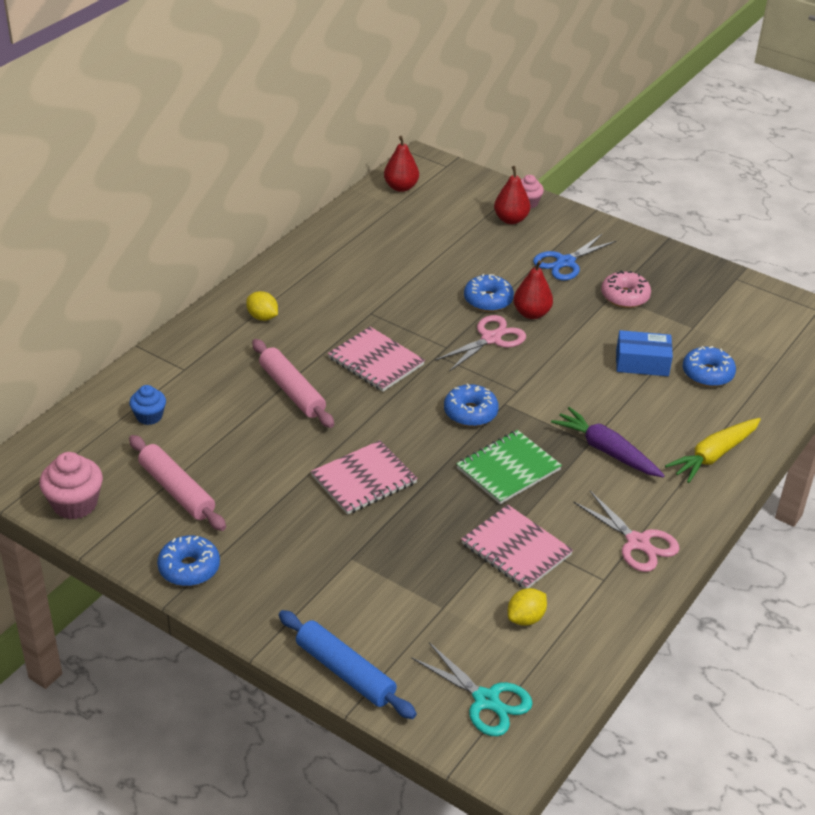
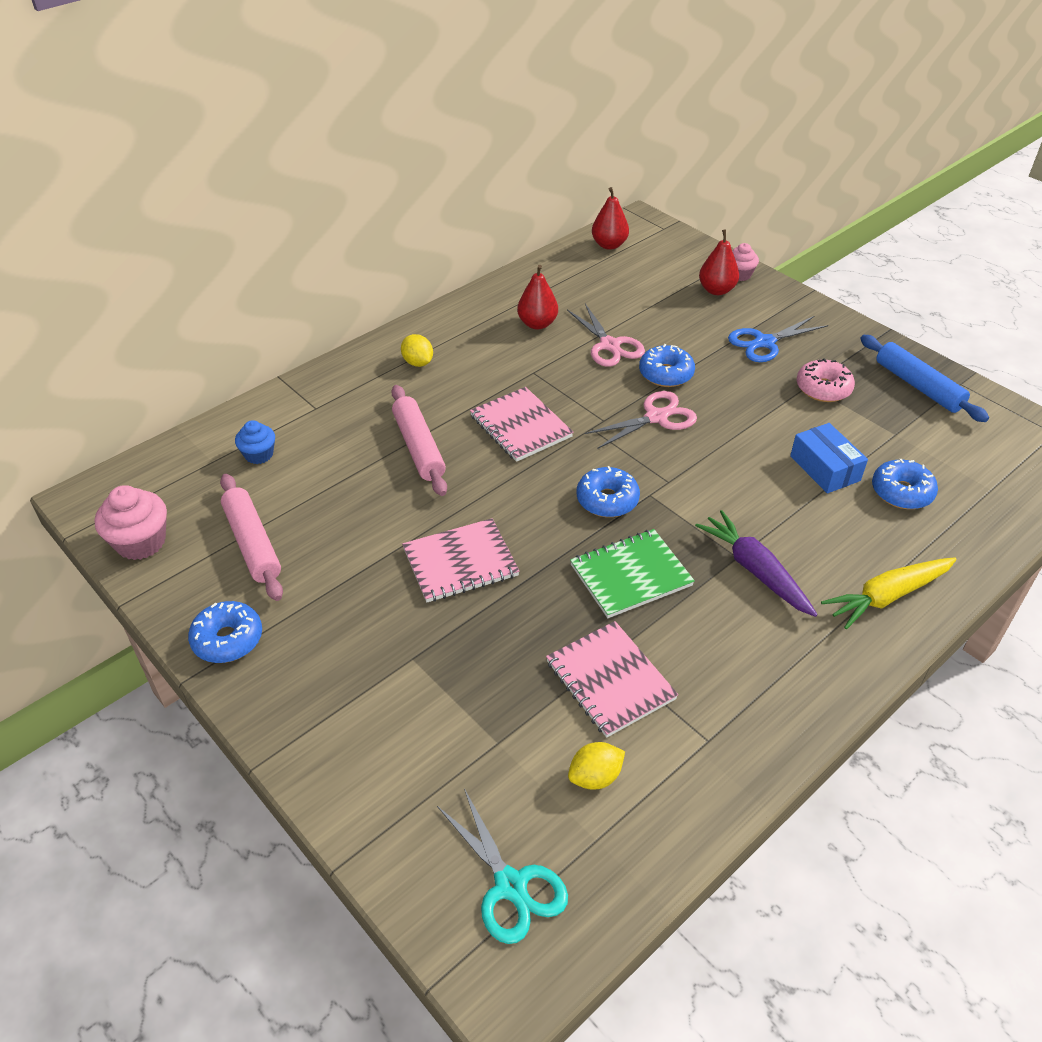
camera: 15 degrees right, 5 degrees up
blue rolling pin [279,610,417,719] -> blue rolling pin moved to [860,335,989,422]
red pear [513,260,553,319] -> red pear moved to [517,265,558,330]
pink scissors [573,491,680,572] -> pink scissors moved to [567,304,645,367]
blue box [616,330,673,376] -> blue box turned 45 degrees clockwise [790,423,868,493]

